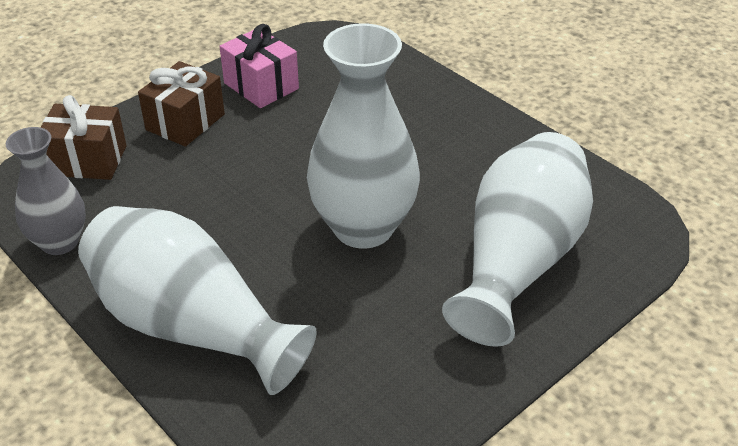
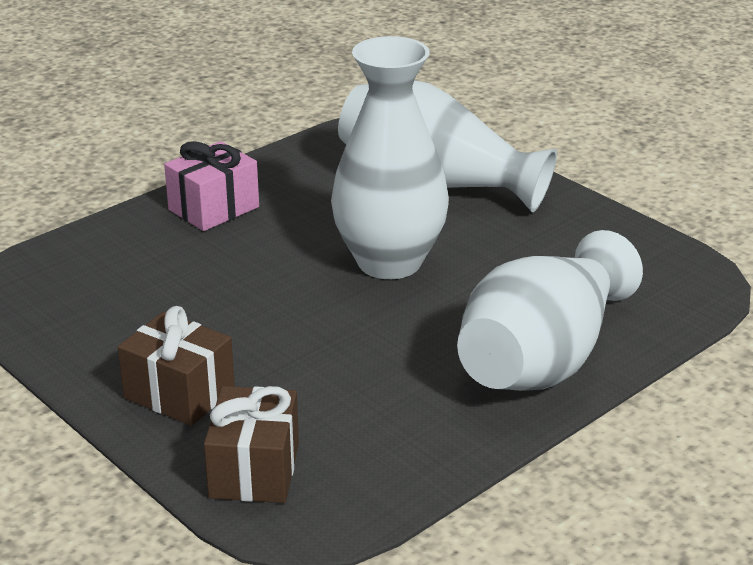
camera: 90 degrees left, 10 degrees down
grey vase [6,127,86,255] -> none
pink gift [219,24,299,108] -> pink gift moved to [164,141,259,231]

